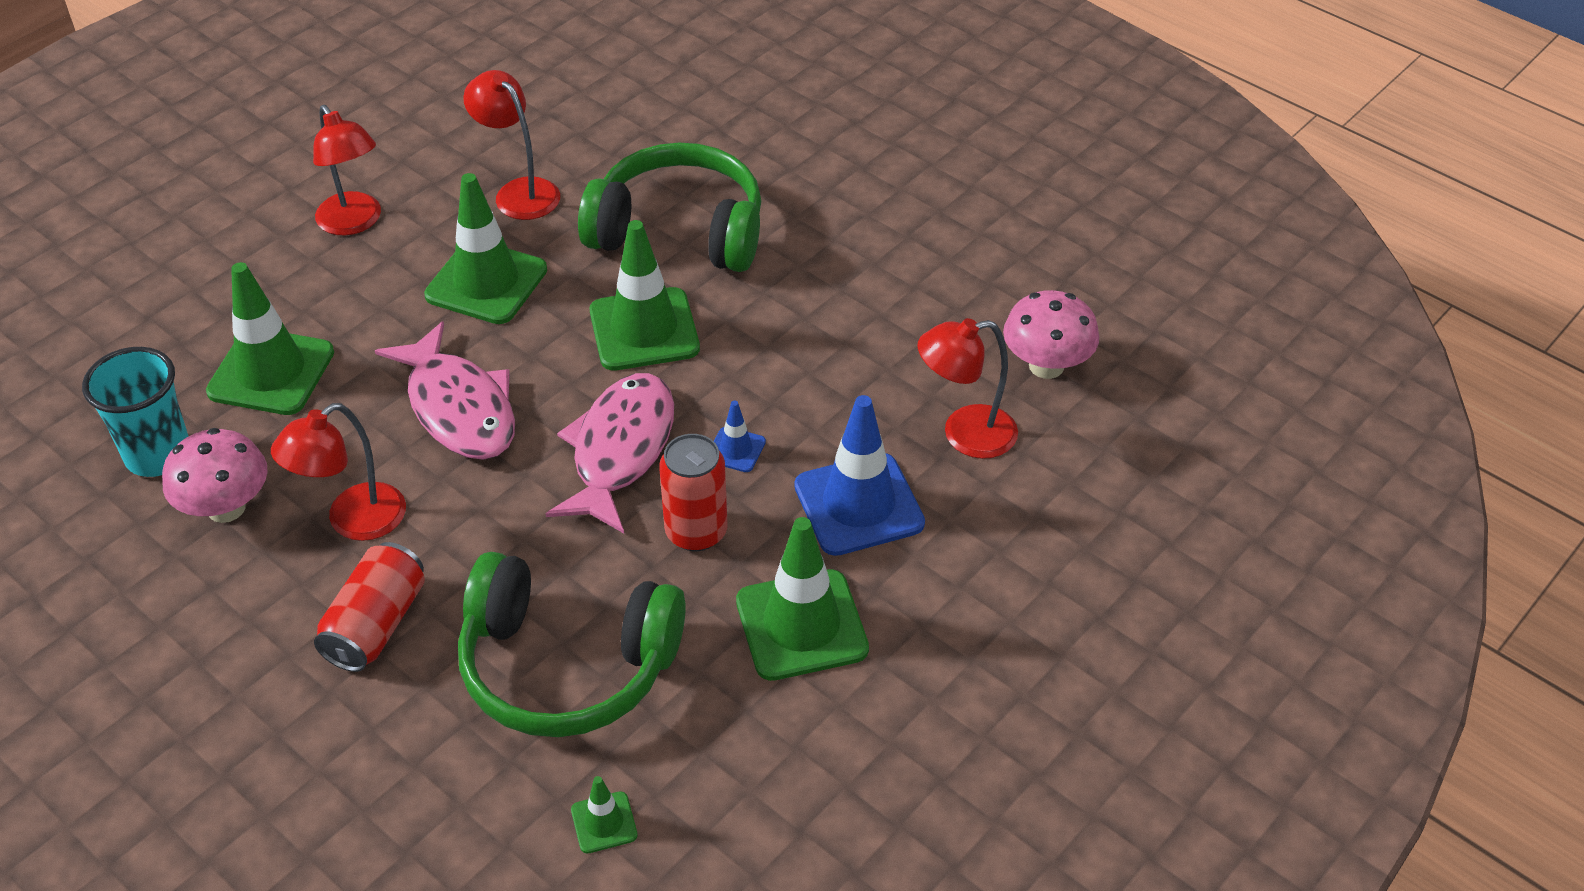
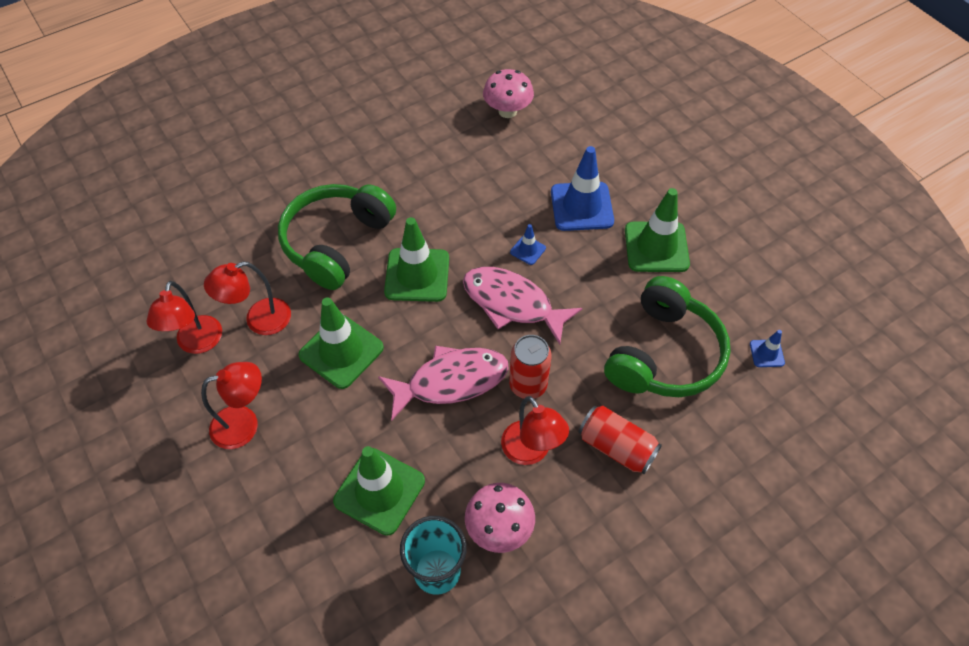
camera: 75 degrees left, 10 degrees up
green traffic cone [571,776,637,853] -> blue traffic cone [750,330,785,367]
red can [659,434,727,551] -> red can moved to [509,335,552,399]
red lamp [917,318,1018,459] -> red lamp moved to [147,281,222,354]

